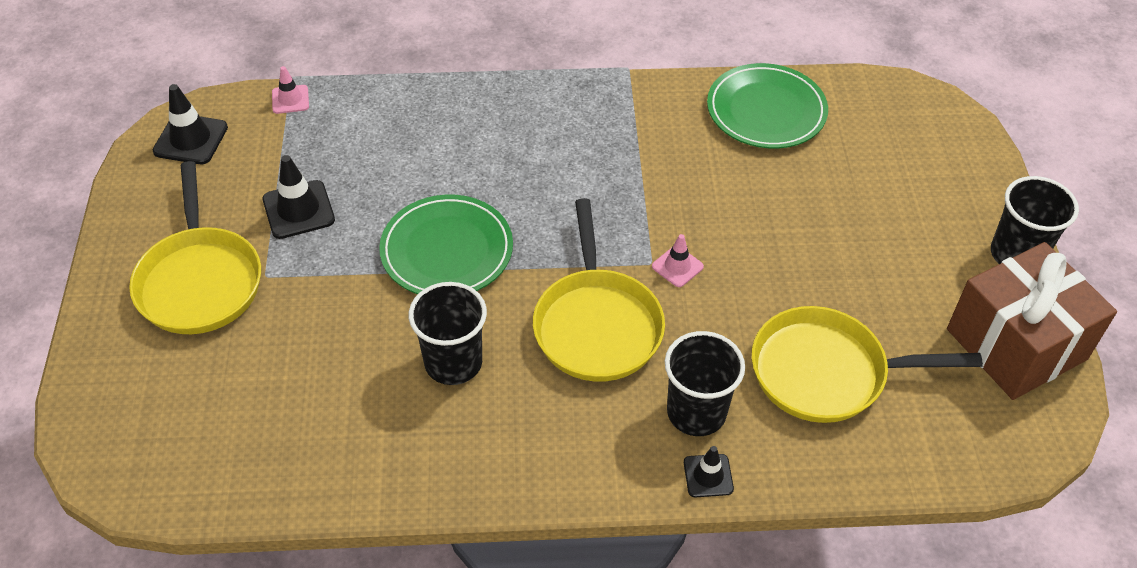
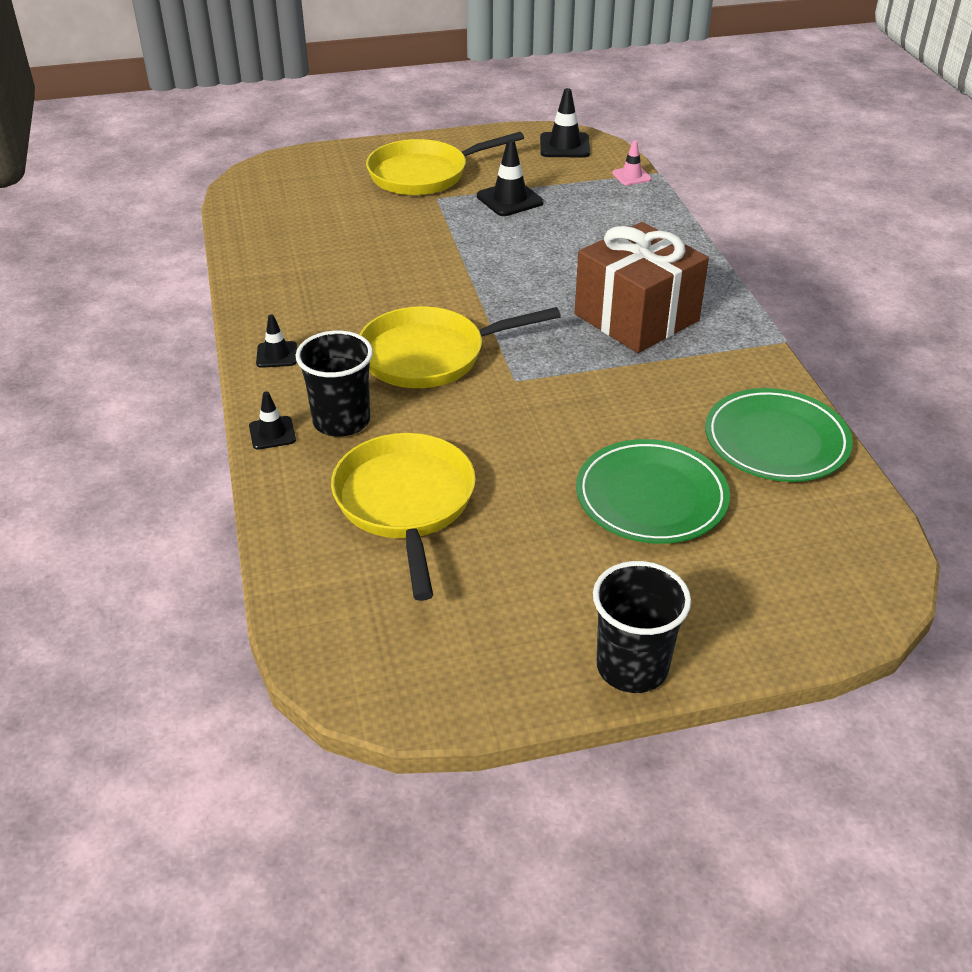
camera: 80 degrees right, 10 degrees down
green plate [379,194,513,294] -> green plate moved to [576,439,730,544]
black cup [409,282,487,385] -> none
pink traffic cone [652,234,704,287] -> none
brown gift [947,242,1117,400] -> brown gift moved to [575,222,709,353]
none -> black traffic cone [256,315,297,368]

